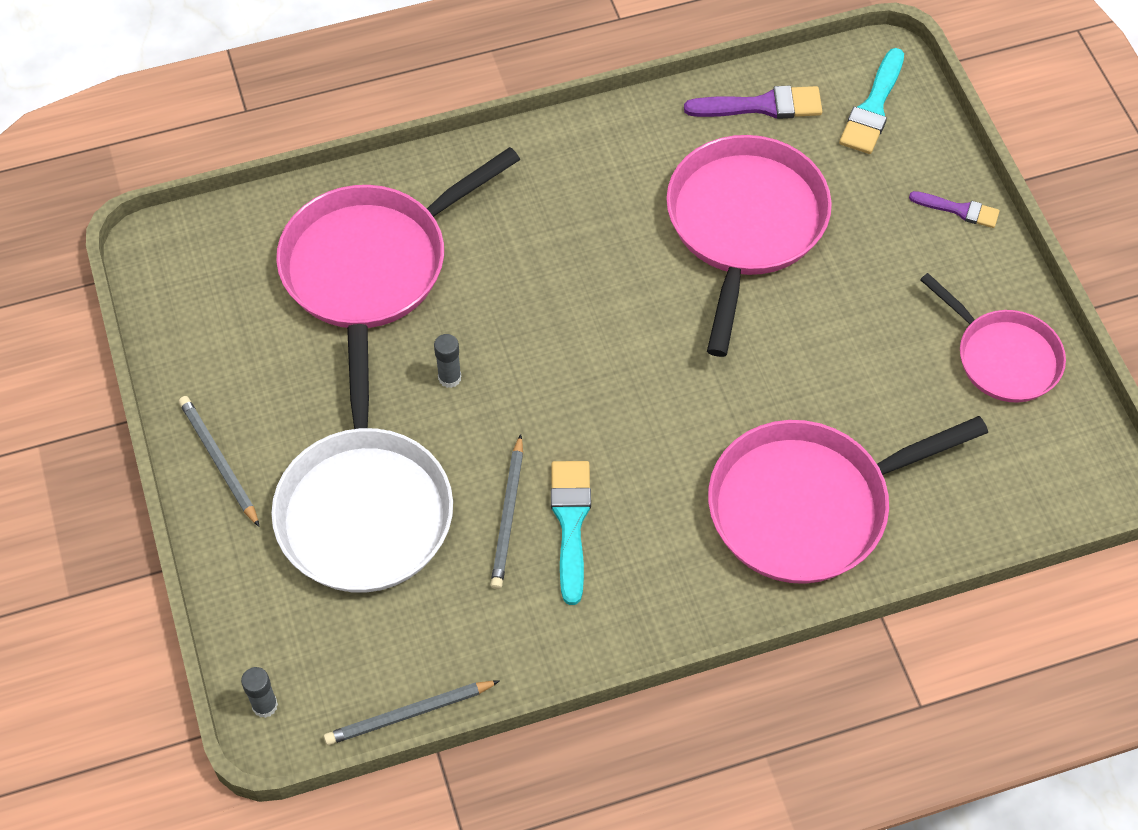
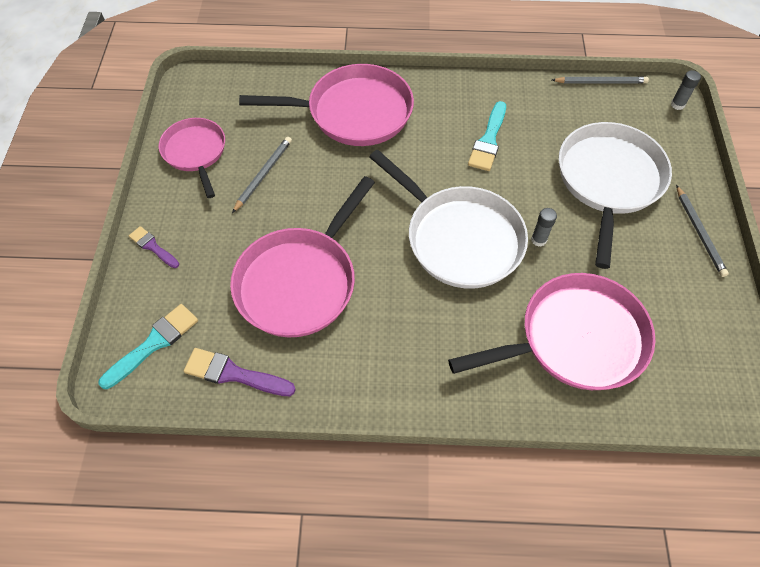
camera: 160 degrees left, 0 degrees up
grey pencil [491,434,523,589] -> grey pencil moved to [232,137,292,213]
none -> white pan [369,150,528,289]

